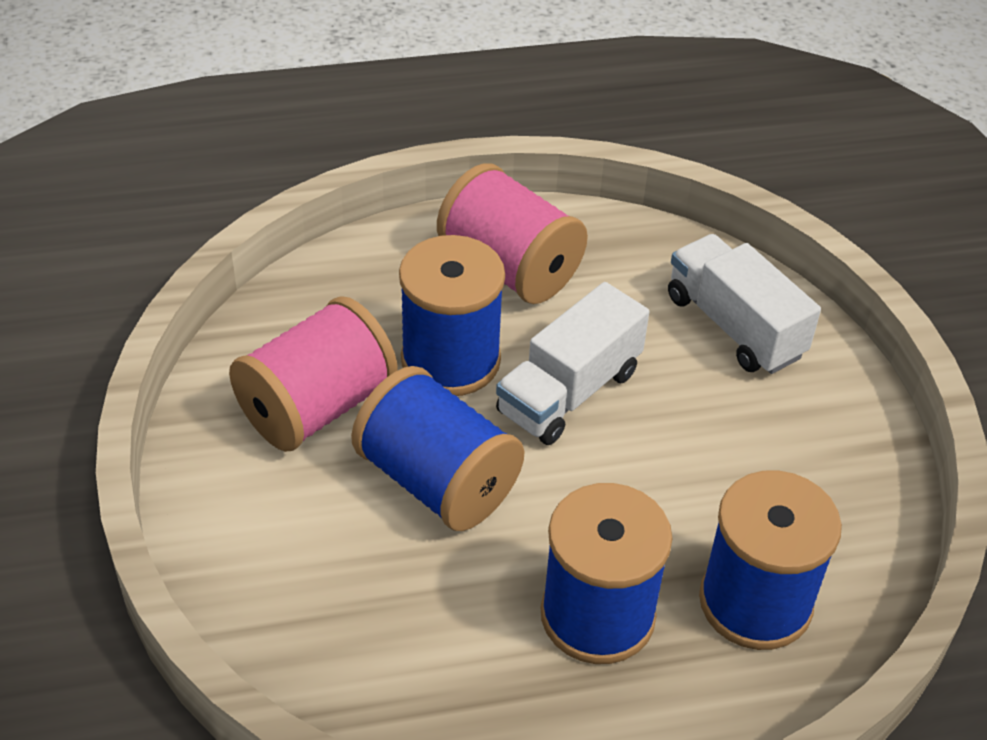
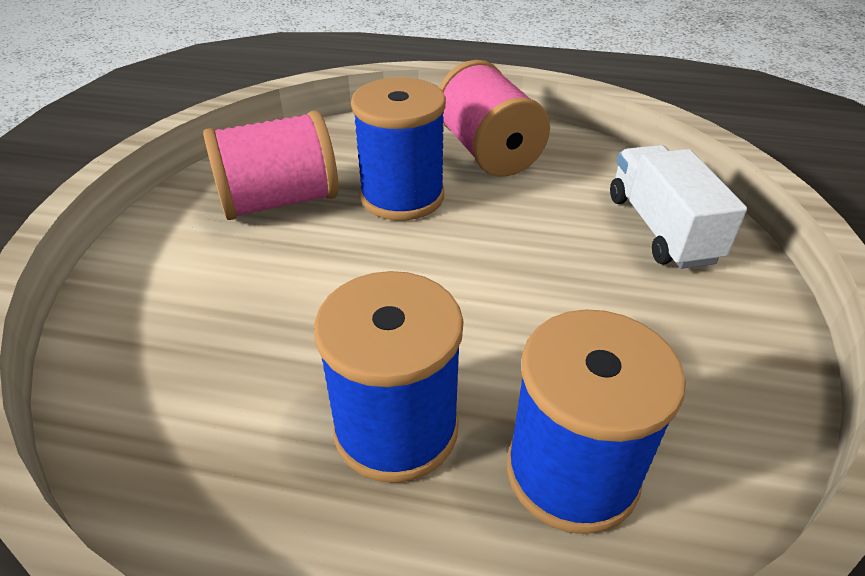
camera: 25 degrees right, 5 degrees down
blue spool [351,366,525,531] -> none
white truck [496,282,649,445] -> none

